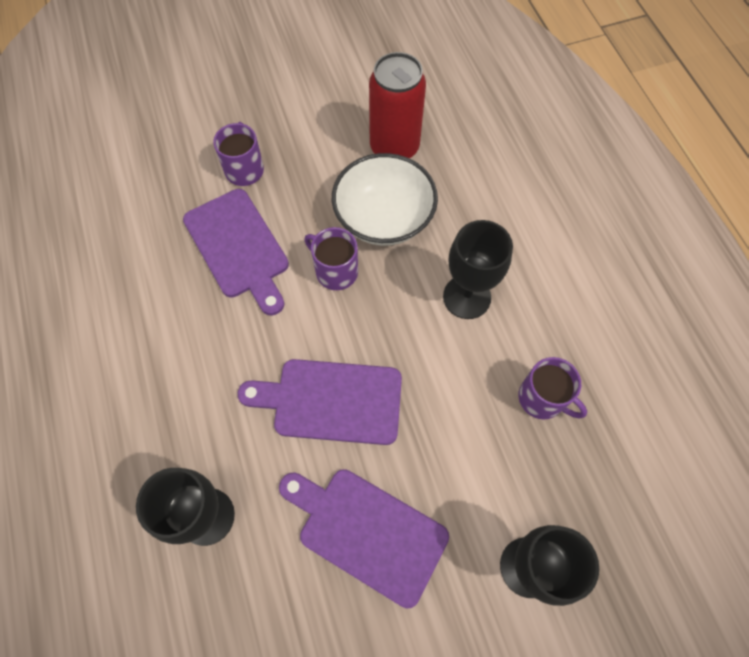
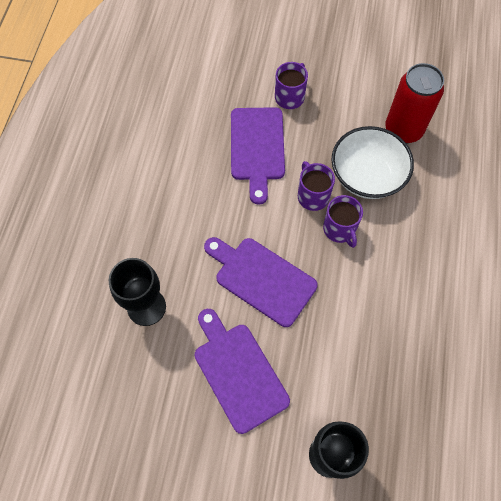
camera: 30 degrees right, 0 degrees up
black goblet [443,220,513,319] -> none
purple mug [518,357,587,419] -> purple mug moved to [323,195,363,248]

